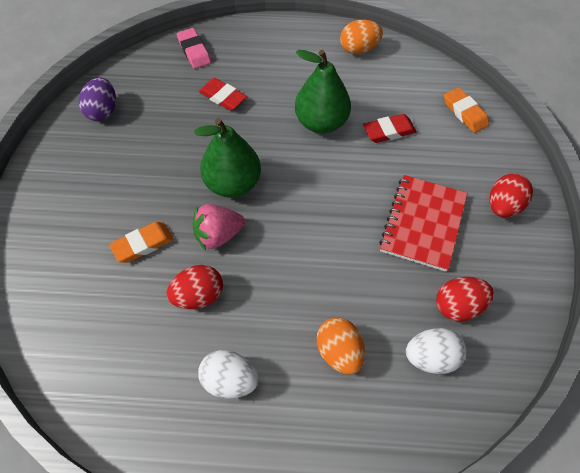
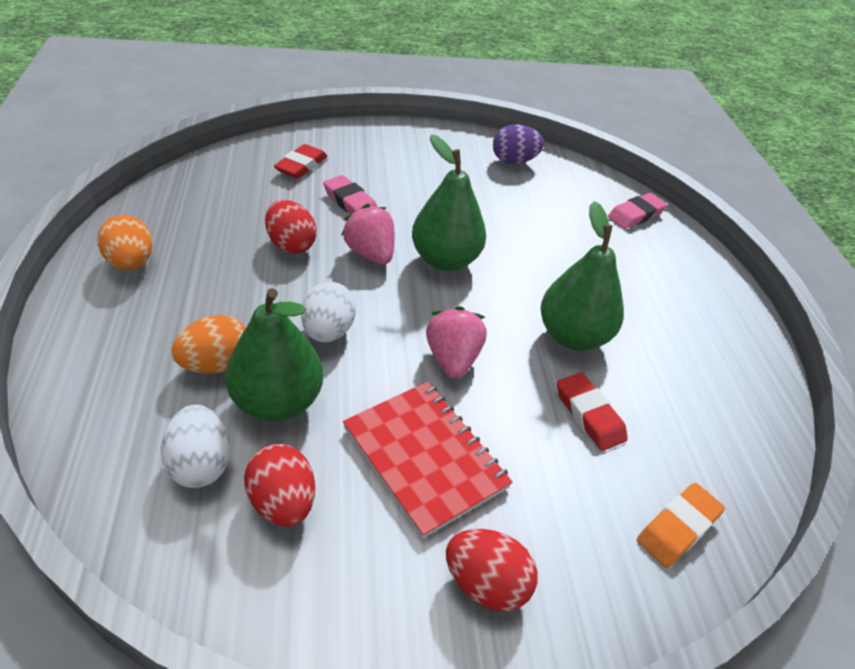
camera: 75 degrees right, 15 degrees down
orange eraser [109,222,174,263] -> pink eraser [323,175,378,214]
red eraser [198,78,247,111] -> red eraser moved to [274,144,327,179]
white egg [198,350,259,399] -> white egg moved to [301,282,356,343]
orange egg [340,20,383,54] -> orange egg moved to [97,215,153,270]
red notebook [379,175,467,272] -> red notebook turned 45 degrees clockwise [343,382,513,539]
none -> green pear [225,288,323,422]
none -> pink strawberry [426,306,486,379]

